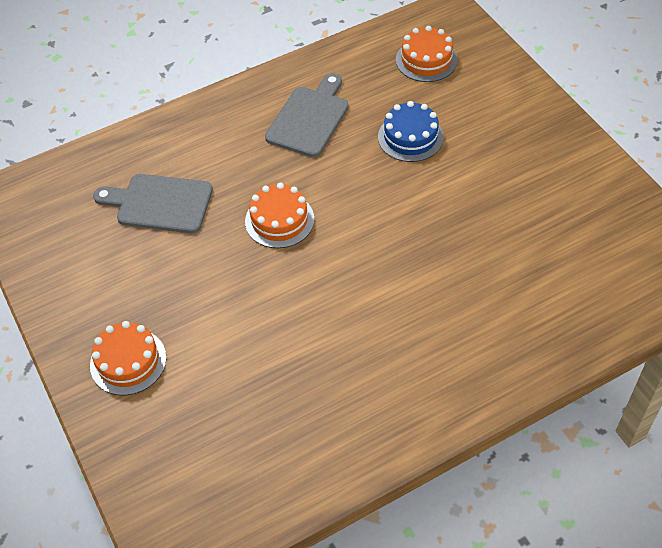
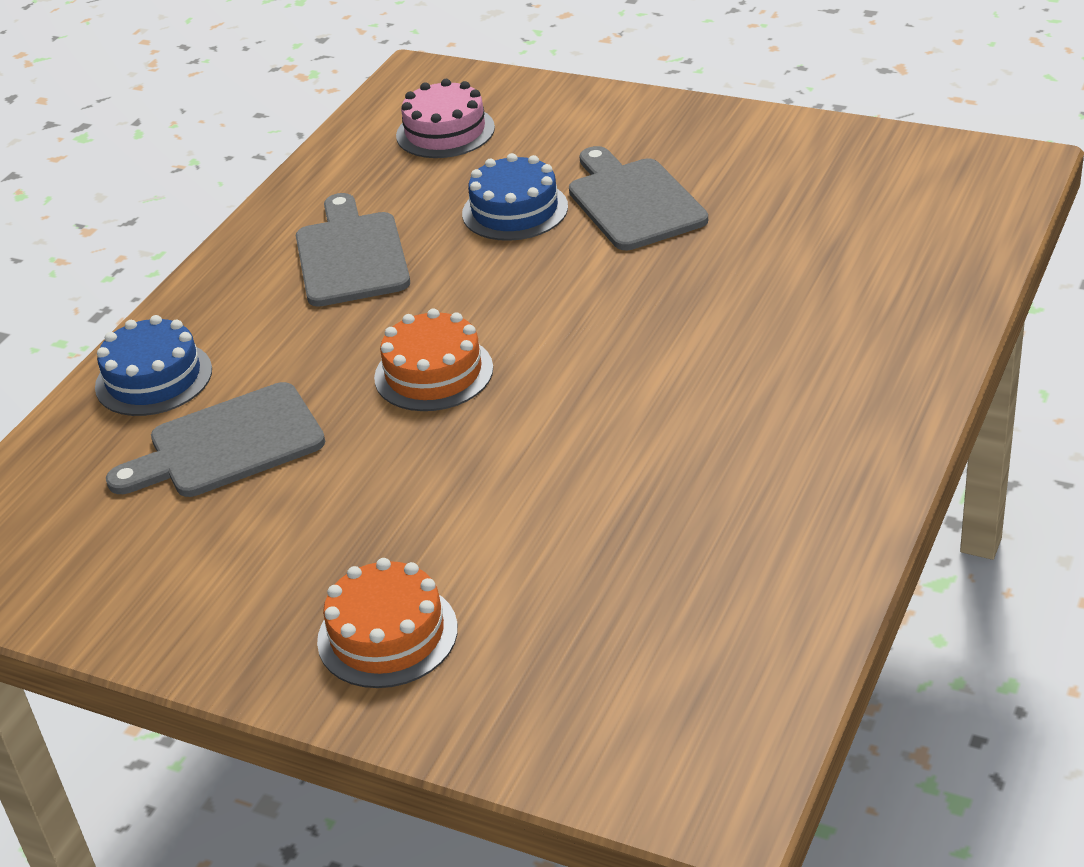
camera: 35 degrees left, 15 degrees down
orange cake [396,26,458,82] -> pink cake [396,79,495,158]
none -> blue cake [95,315,212,416]
none -> grey cutting board [569,146,708,250]

